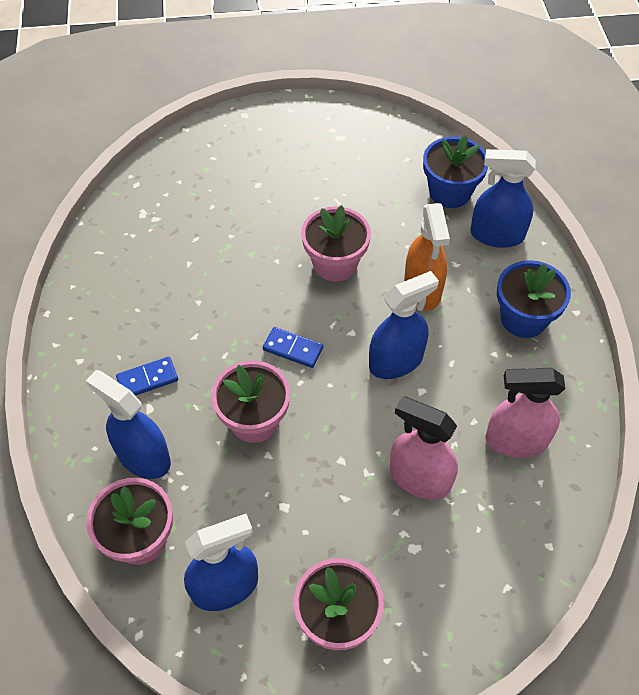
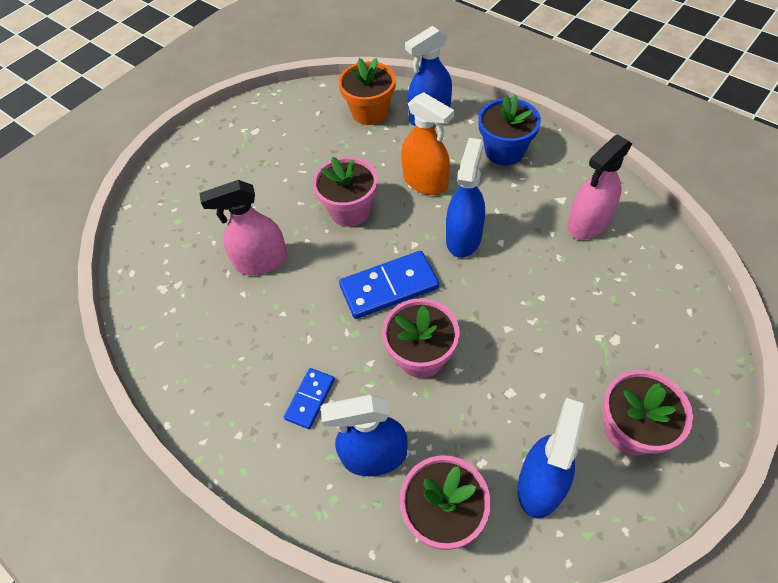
camera: 40 degrees left, 0 degrees up
blue domino [263,327,323,368] -> blue domino [339,251,439,319], size x1.74
pink spray bottle [390,396,458,499] -> pink spray bottle moved to [199,180,287,275]
blue flower pot [423,135,488,208] -> orange flower pot [338,58,396,125]

